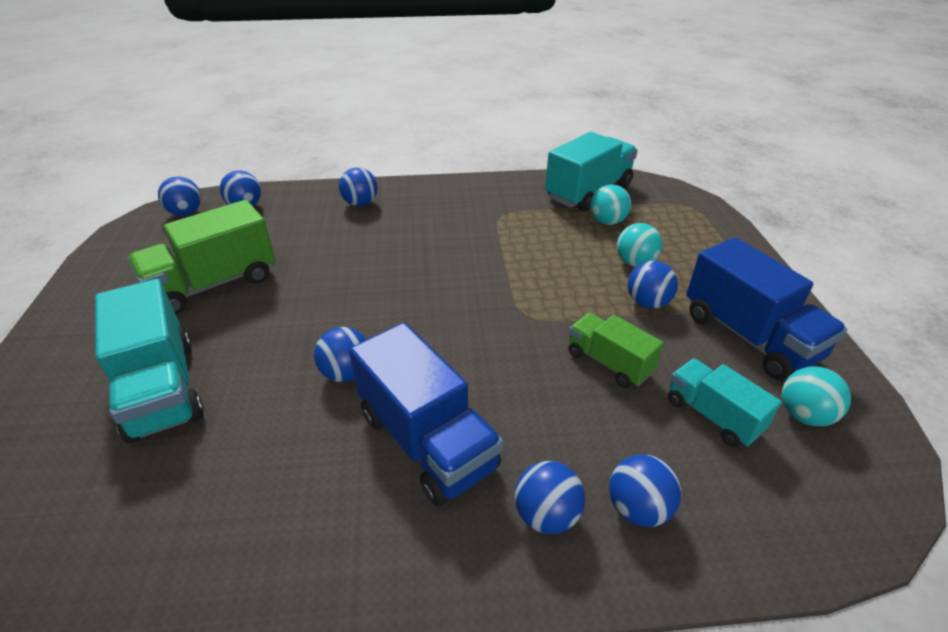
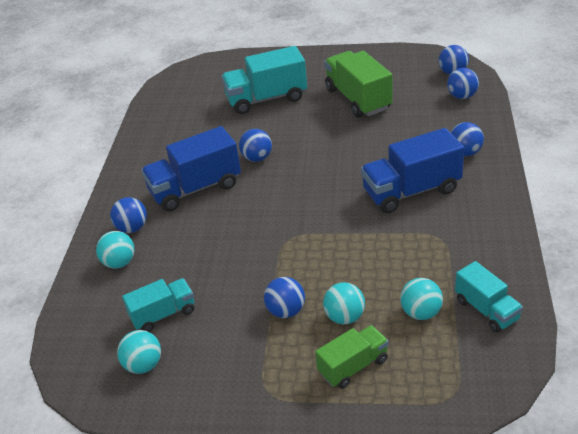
camera: 105 degrees right, 0 degrees up
turquoise truck [545,132,638,211] -> turquoise truck [455,261,523,333], size x0.60
green truck [568,313,664,388] -> green truck moved to [315,325,389,389]
blue ball [609,455,682,527] -> turquoise ball [96,231,135,268]
blue truck [686,238,847,380] -> blue truck moved to [361,128,464,213]

